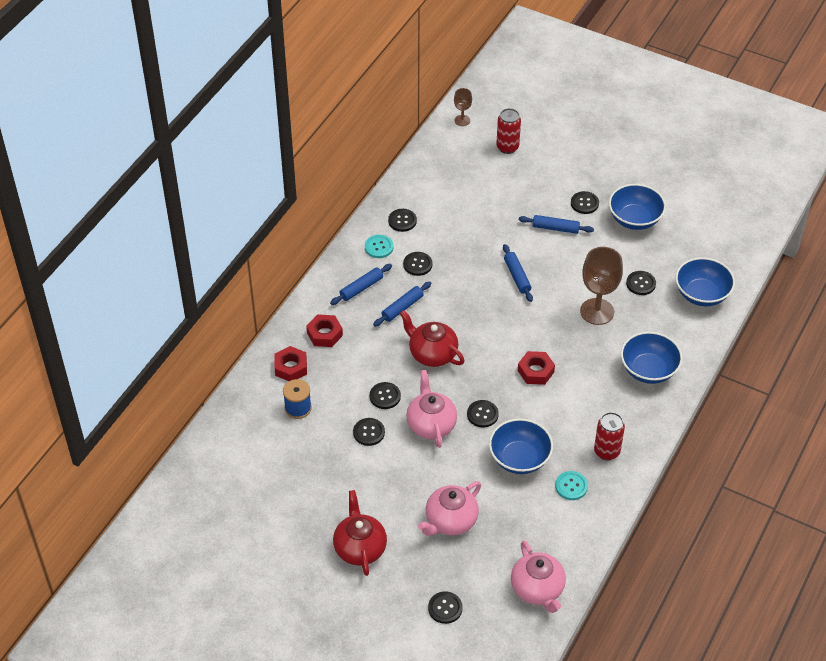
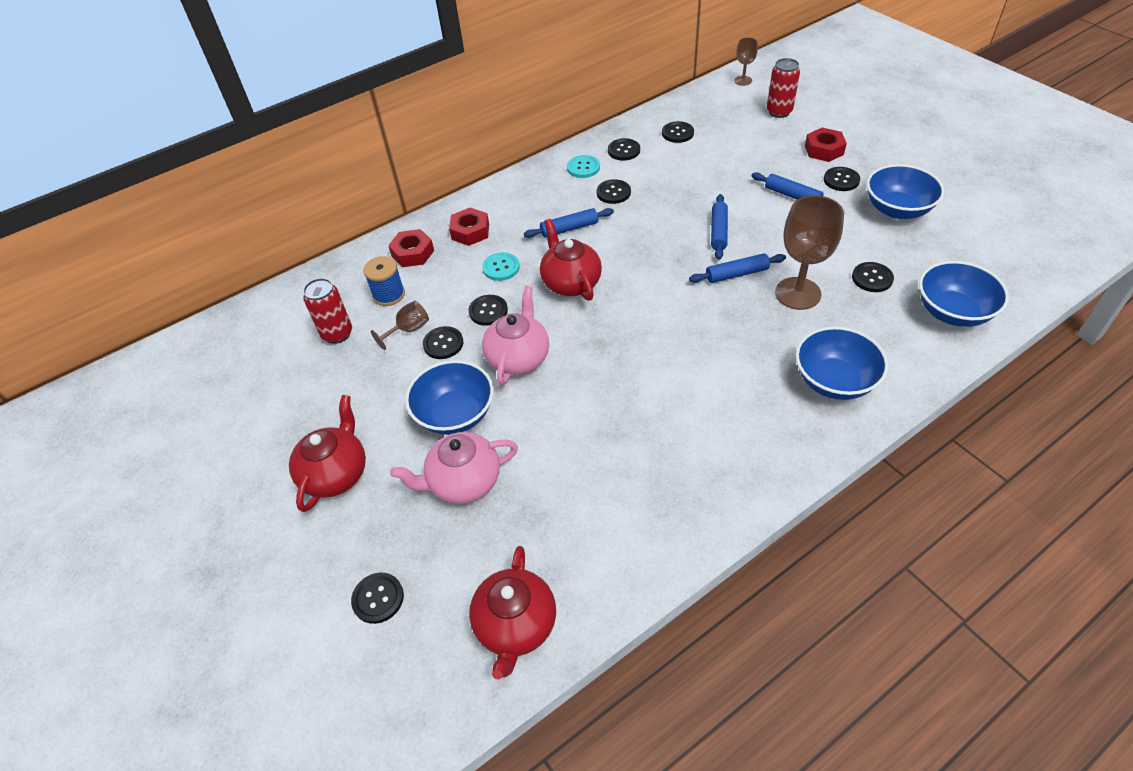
camera: 30 degrees right, 0 degrees up
blue rolling pin [330,264,392,305] -> blue rolling pin moved to [689,254,786,283]
black button [467,400,499,427] -> black button moved to [662,121,694,143]
blue bowl [489,418,553,474] -> blue bowl moved to [405,360,494,435]
pink teapot [511,540,566,613] -> red teapot [469,546,556,679]
red nut [518,351,555,385] -> red nut moved to [805,128,847,162]
turquoise button [555,471,588,500] -> turquoise button moved to [482,252,520,281]
red can [594,412,625,460] -> red can moved to [303,278,352,344]
none -> brown goblet [371,301,429,350]

